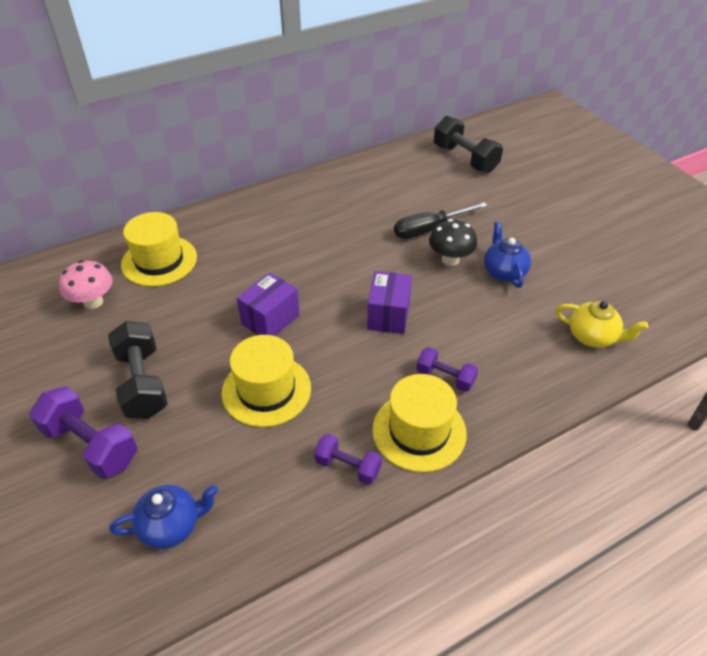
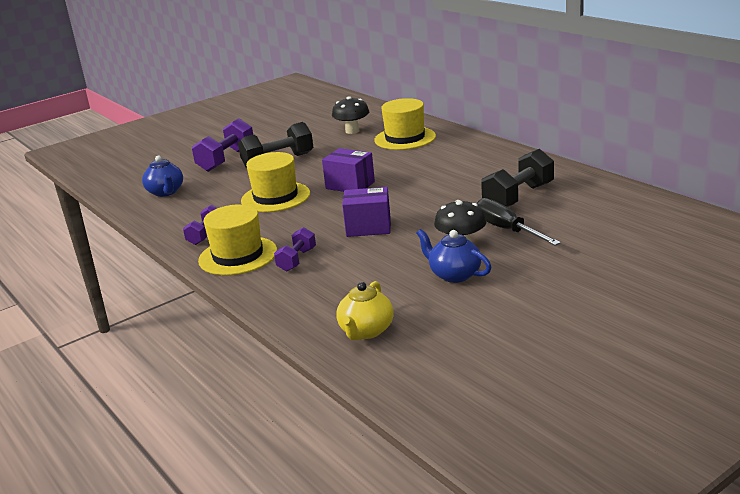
camera: 85 degrees right, 20 degrees down
pink mushroom [59,260,113,309] -> black mushroom [332,96,369,134]
black dumbbell [434,116,503,173] -> black dumbbell moved to [481,149,554,207]
blue teapot [484,222,531,288] -> blue teapot turned 120 degrees counterclockwise [416,229,492,283]

